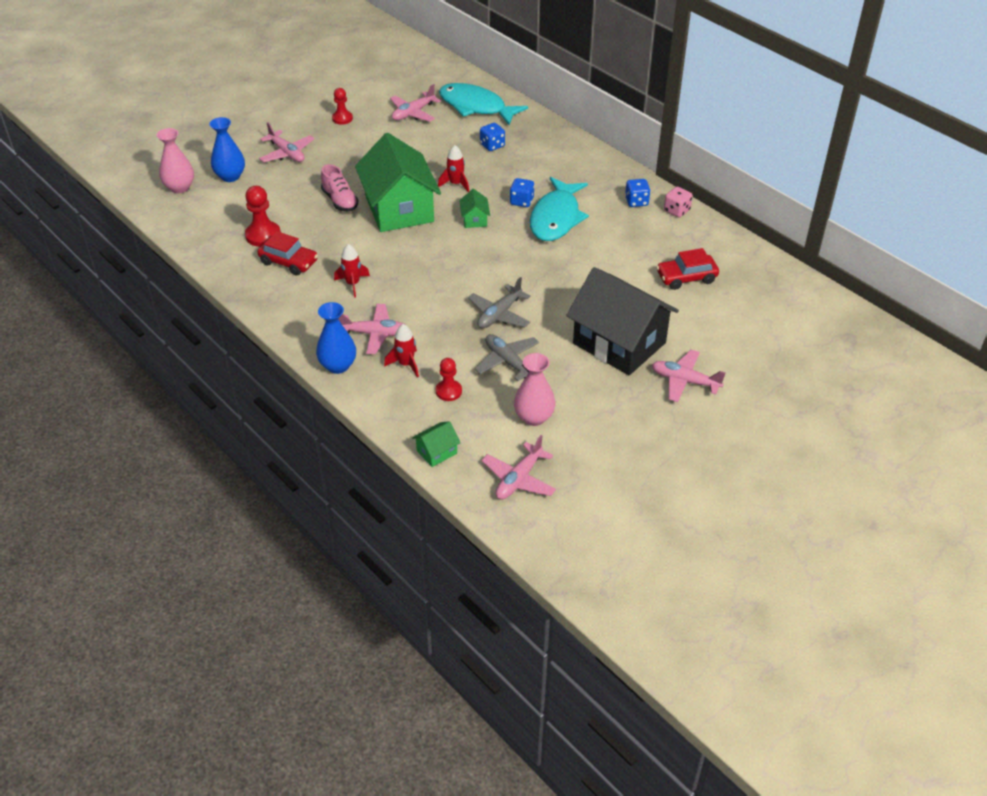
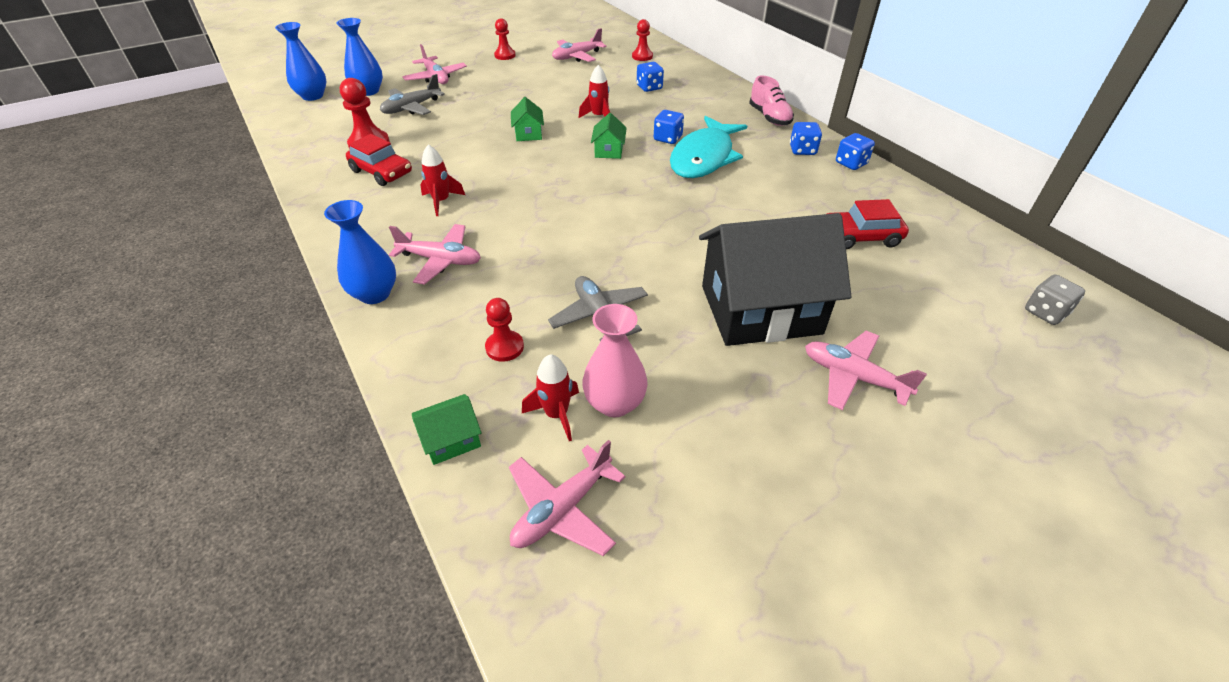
camera: 10 degrees right, 0 degrees up
pink vase [156,128,194,193] -> blue vase [275,22,326,101]
pink shoe [321,164,359,212] -> pink shoe moved to [749,75,794,126]
green house [355,133,441,232] -> green house [511,97,544,141], size x0.40
red rocket [384,324,419,377] -> red rocket moved to [522,354,579,441]
turquoise fish [439,83,528,125] -> red pawn [632,19,653,61]
grey plane [468,277,531,328] -> grey plane moved to [380,74,445,115]
black house [566,267,679,375] -> black house turned 60 degrees counterclockwise [699,213,851,346]
pink dice [664,187,693,218] -> blue dice [836,133,875,170]
none -> grey dice [1025,275,1085,325]

